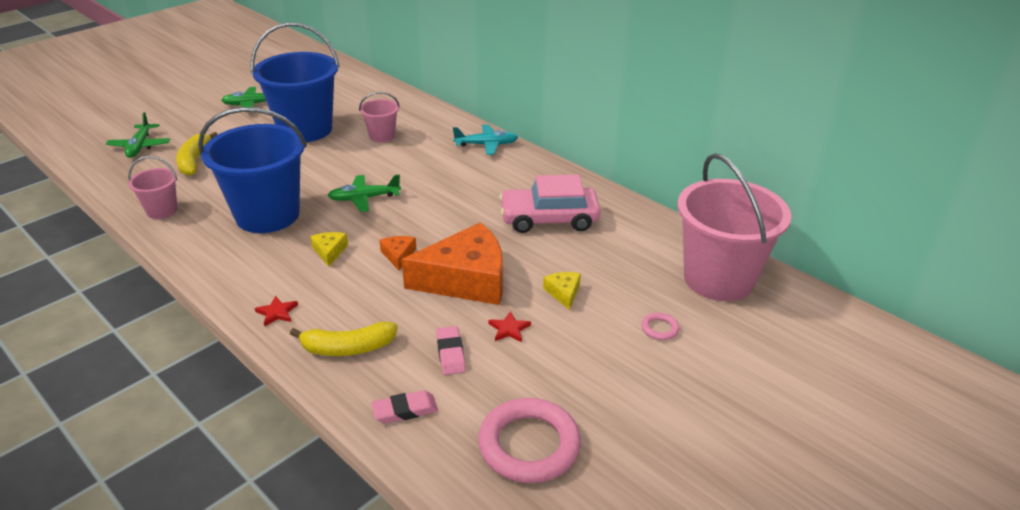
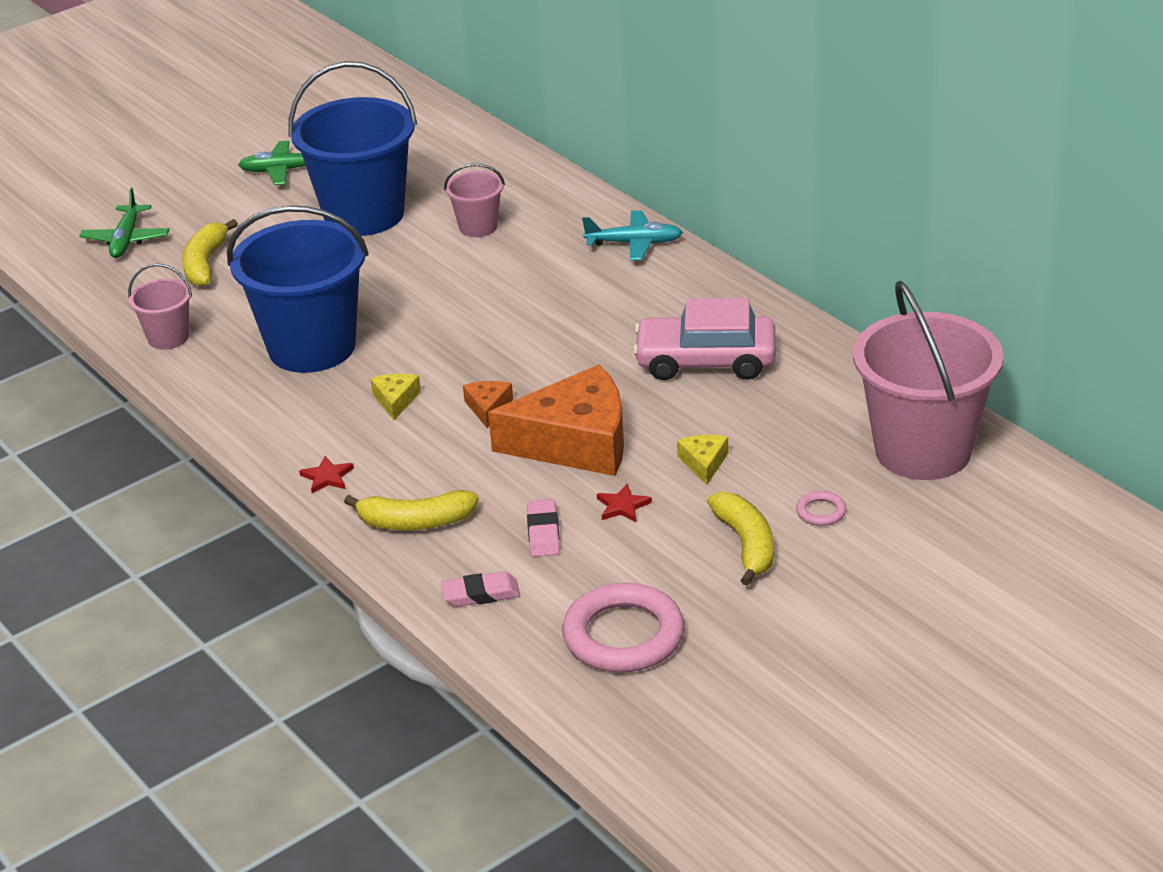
camera: 10 degrees right, 0 degrees up
green plane [327,175,401,212] -> none
none -> yellow banana [707,492,774,586]

